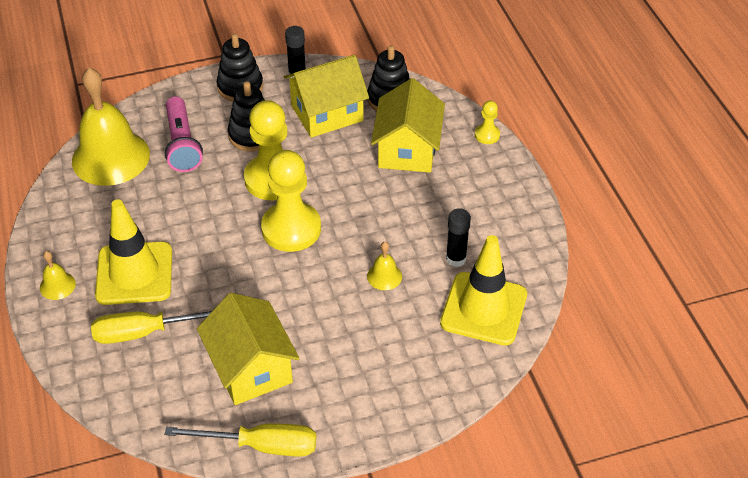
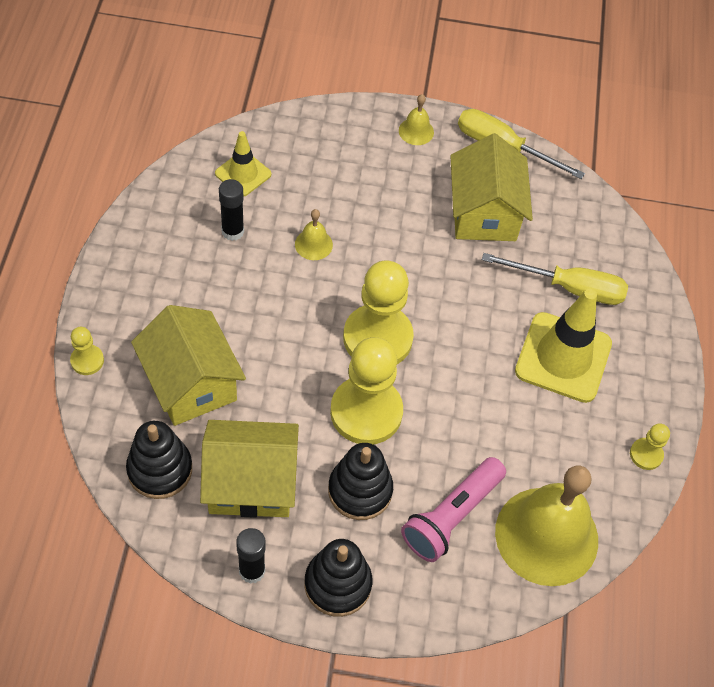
camera: 160 degrees left, 10 degrees up
yellow bell [40,251,76,300] -> yellow bell moved to [399,94,434,145]
pink flashlight [165,96,203,172] -> pink flashlight turned 150 degrees counterclockwise [401,457,506,562]
yellow house [371,78,445,173] -> yellow house turned 60 degrees counterclockwise [131,305,246,426]
yellow traffic cone [440,235,527,346] -> yellow traffic cone [215,131,271,197], size x0.56
none -> yellow pawn [630,423,670,470]

